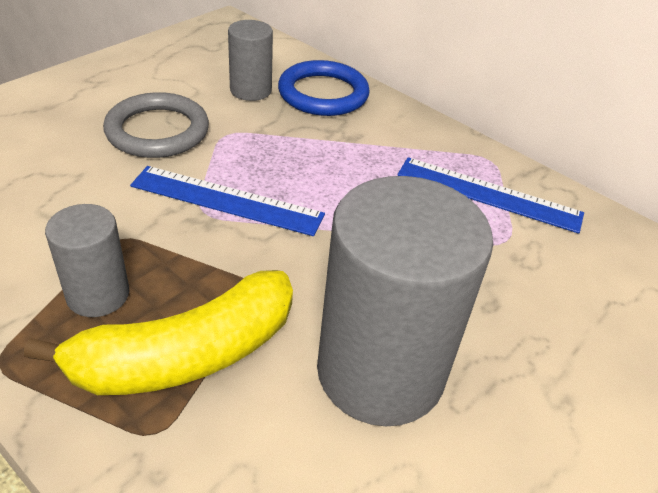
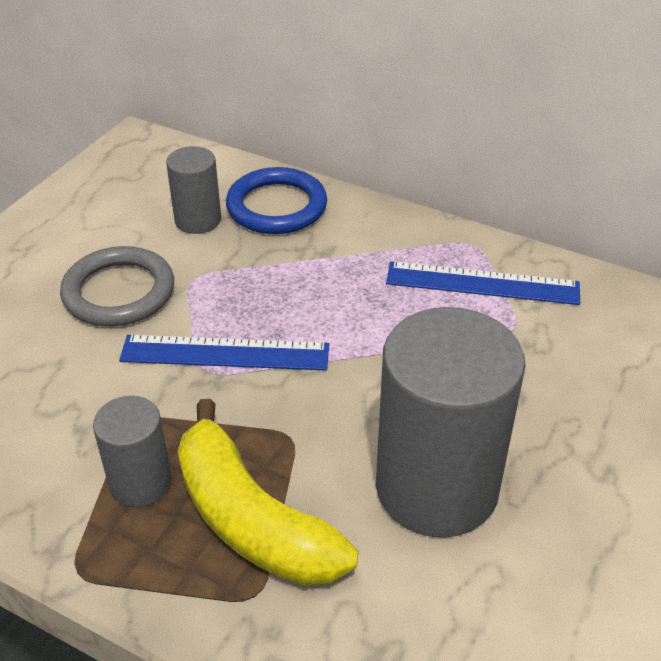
camera: 10 degrees left, 0 degrees up
yellow banana [24,270,293,395] -> yellow banana turned 90 degrees clockwise [178,399,358,586]

